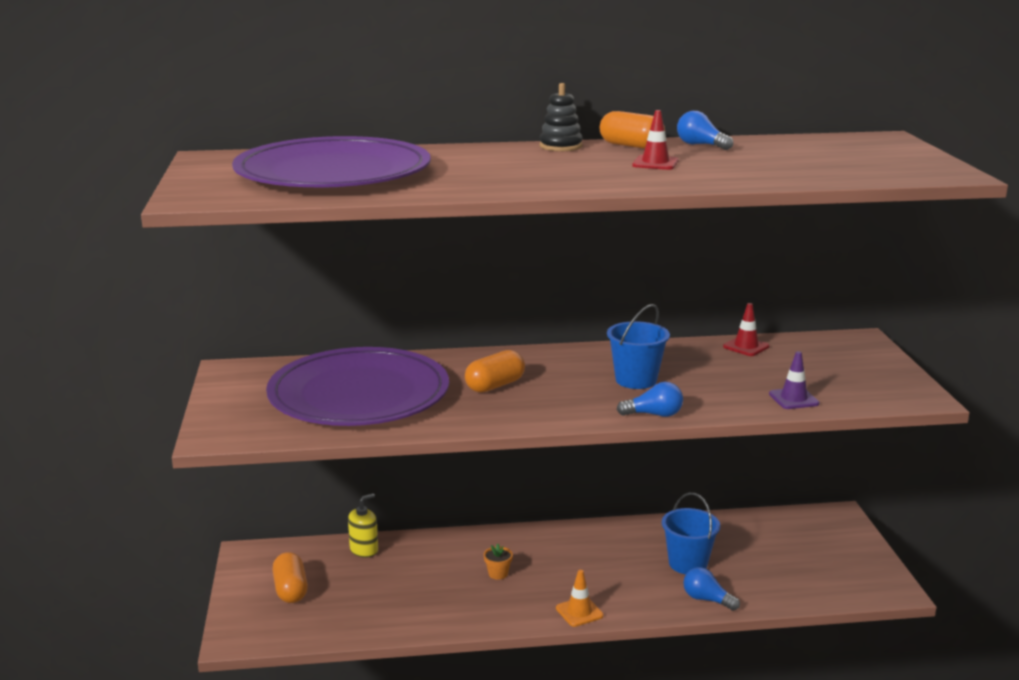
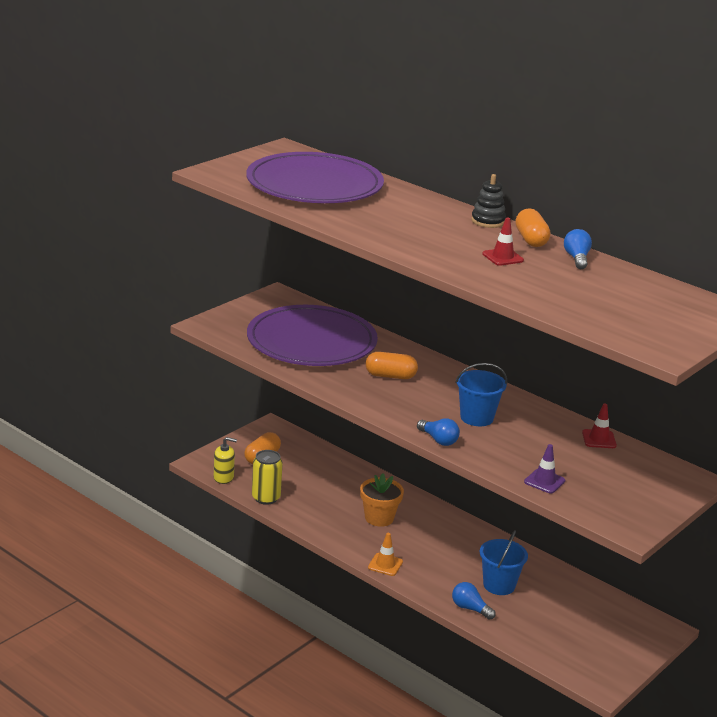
camera: 45 degrees right, 5 degrees up
yellow soap dispenser [348,493,378,558] -> yellow soap dispenser moved to [214,437,237,484]
orange flower pot [484,544,513,580] -> orange flower pot [360,473,404,527], size x1.92
blue light bulb [683,567,740,611] -> blue light bulb turned 45 degrees counterclockwise [452,582,496,620]
none -> yellow can [252,450,283,505]

